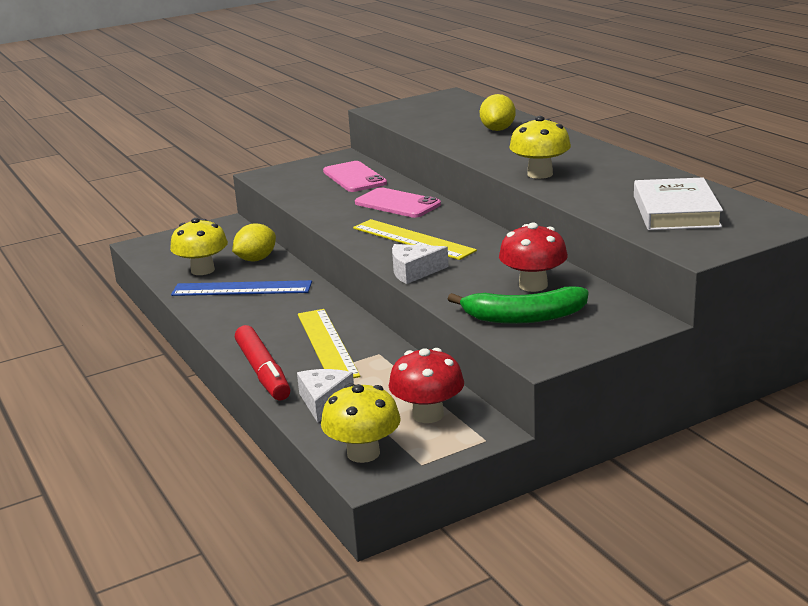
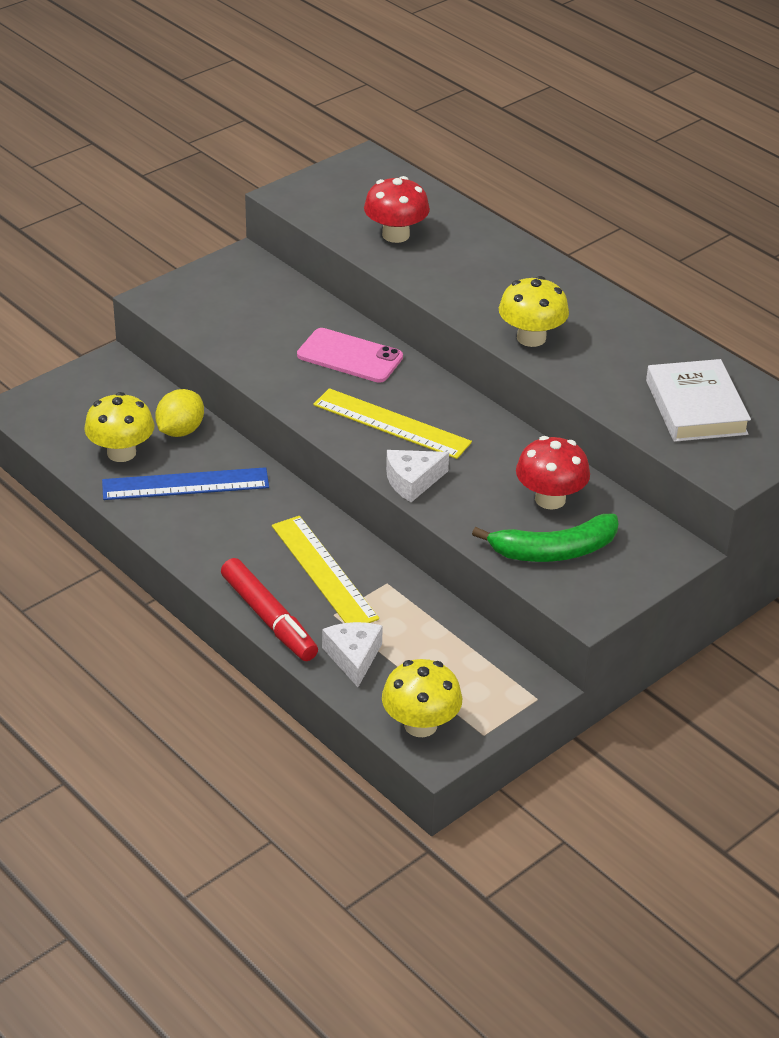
camera: 15 degrees left, 15 degrees up
pink phone [323,161,387,192] -> none
red mushroom [389,348,464,423] -> red mushroom moved to [364,176,430,243]
yellow lemon [480,94,516,131] -> none

